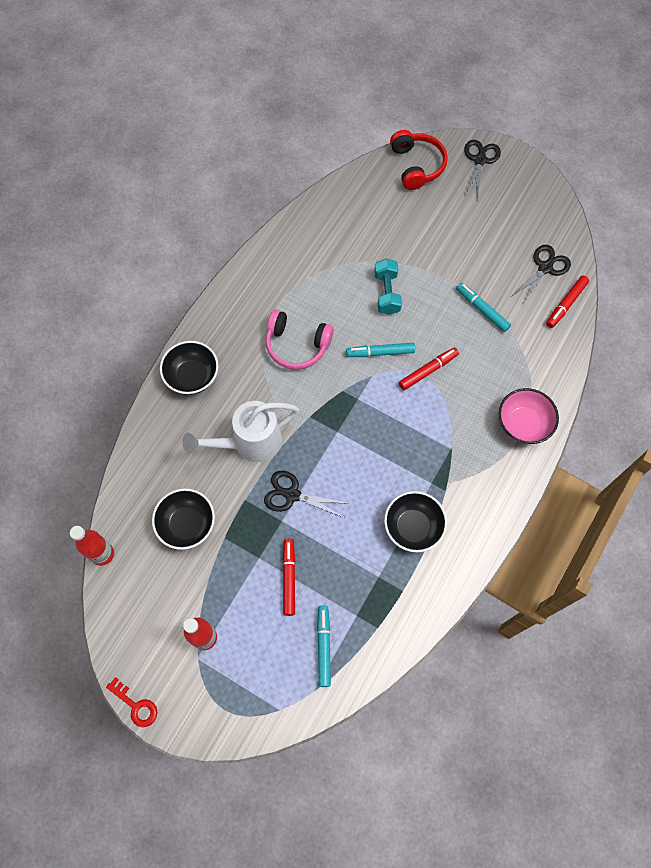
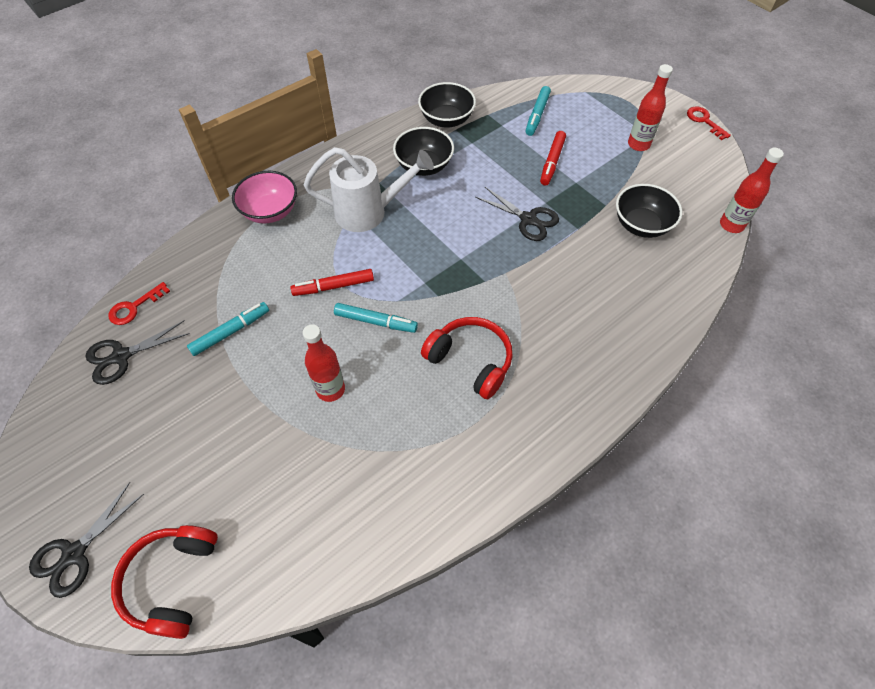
camera: 160 degrees left, 10 degrees down
black bowl [160,341,218,395] -> black bowl moved to [418,82,476,128]
white watering can [182,401,299,462] -> white watering can moved to [304,147,434,232]
pink headphones [266,310,334,370] -> red headphones [421,317,513,399]
turquoise dumbbell [374,258,402,315] -> red bottle [303,324,345,402]
turquoise marker [456,283,511,332] -> turquoise marker turned 105 degrees counterclockwise [187,302,269,356]
red marker [546,276,589,328] -> red key [109,282,170,325]

